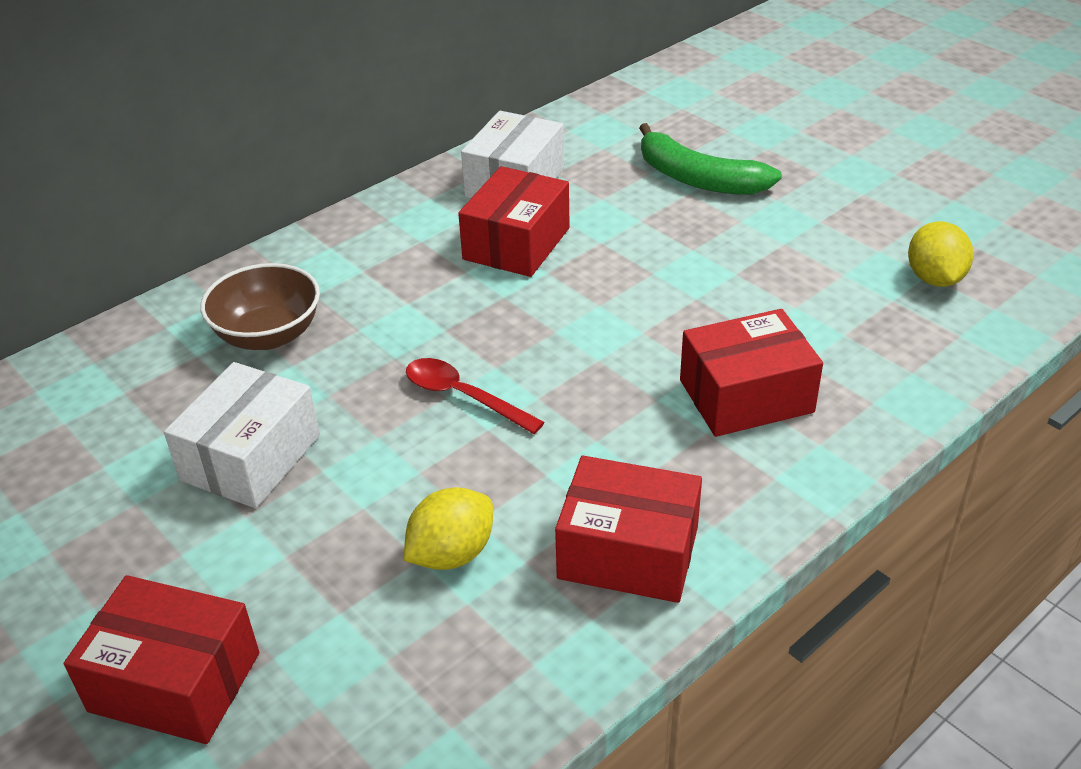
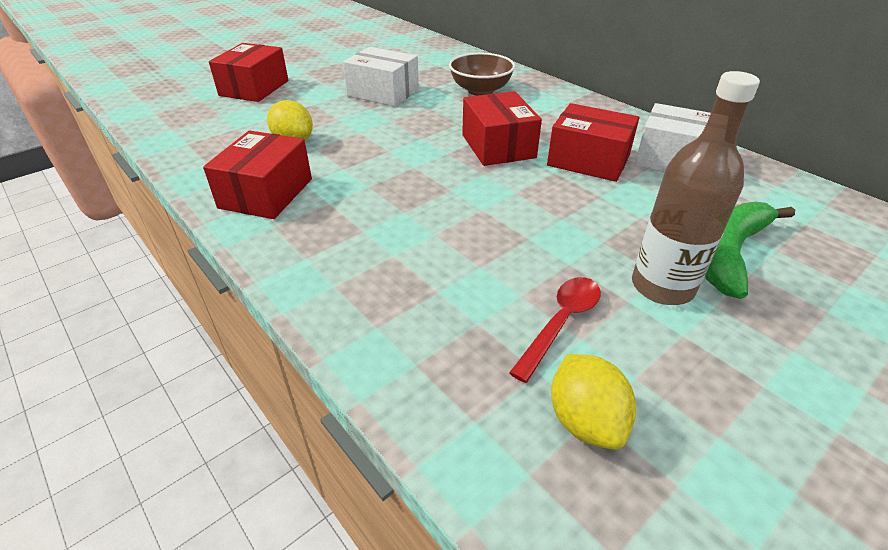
camera: 90 degrees right, 0 degrees up
red spoon [406,358,545,434] -> red spoon moved to [509,277,601,383]
red box [680,309,823,437] -> red box moved to [462,91,542,166]
yellow lemon [908,221,973,287] -> yellow lemon turned 75 degrees clockwise [551,354,636,450]
none -> brown bottle [632,71,760,305]

